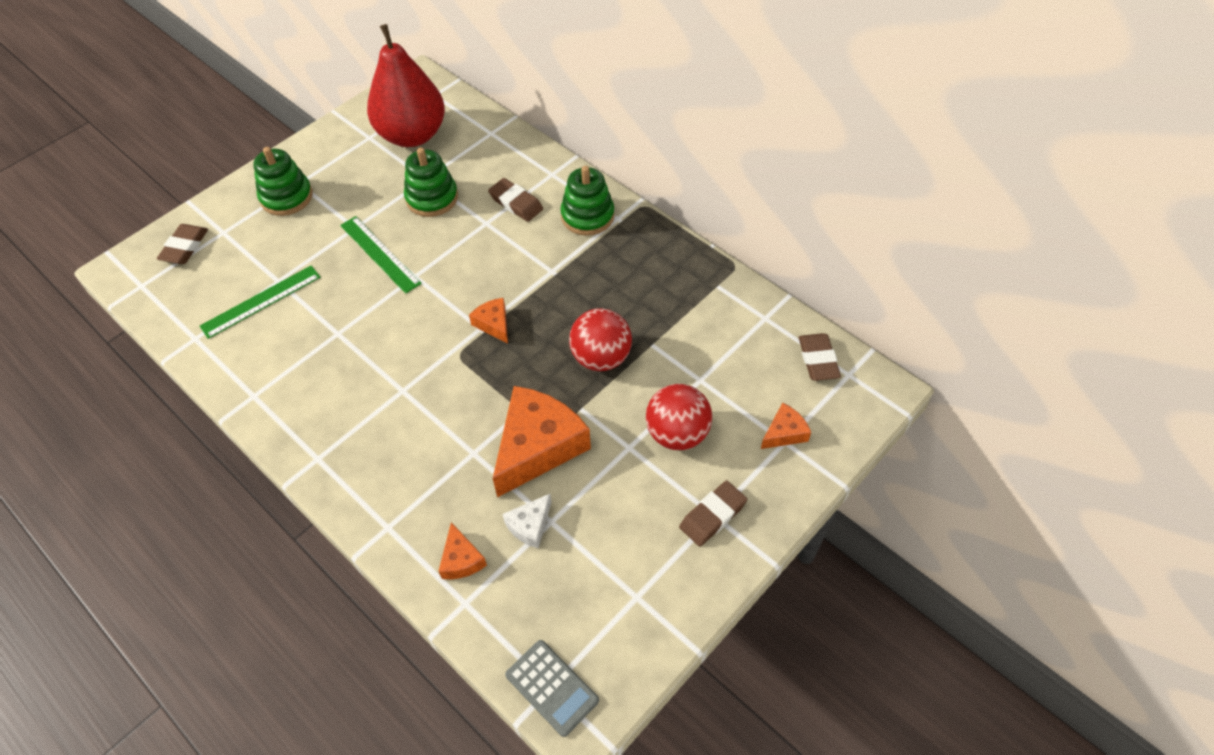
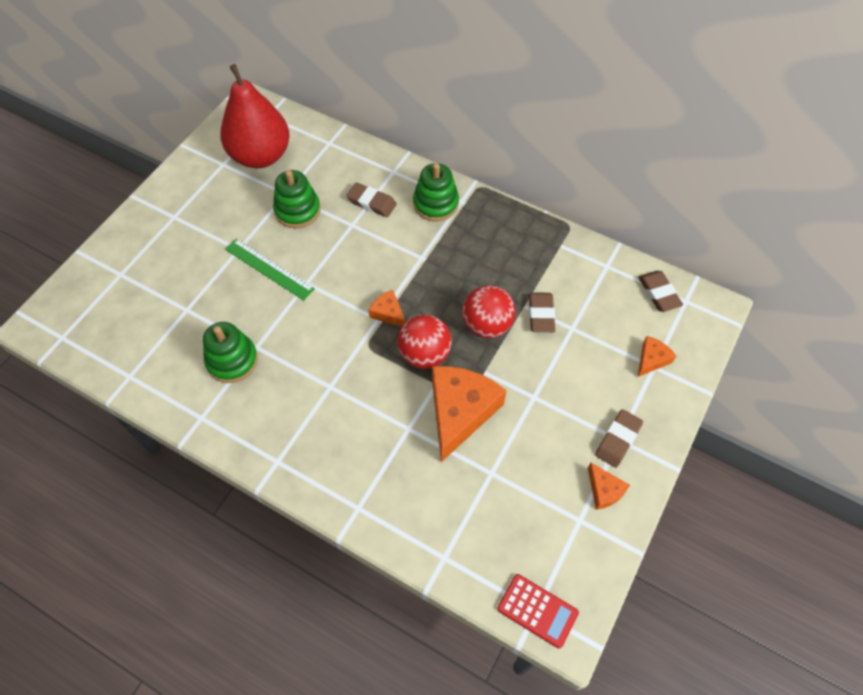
camera: 15 degrees left, 5 degrees up
brown eraser [157,224,208,264] -> brown eraser moved to [529,292,555,332]
green ruler [199,266,321,339] -> none
green stacking toy [253,147,312,216] -> green stacking toy moved to [203,322,258,383]
orange cheese [439,522,487,579] -> orange cheese moved to [588,463,630,510]
white cheese [502,494,552,548] -> none
grey calculator [505,640,599,737] -> red calculator [497,574,579,649]
red ball [646,384,712,450] -> red ball moved to [397,315,452,369]

